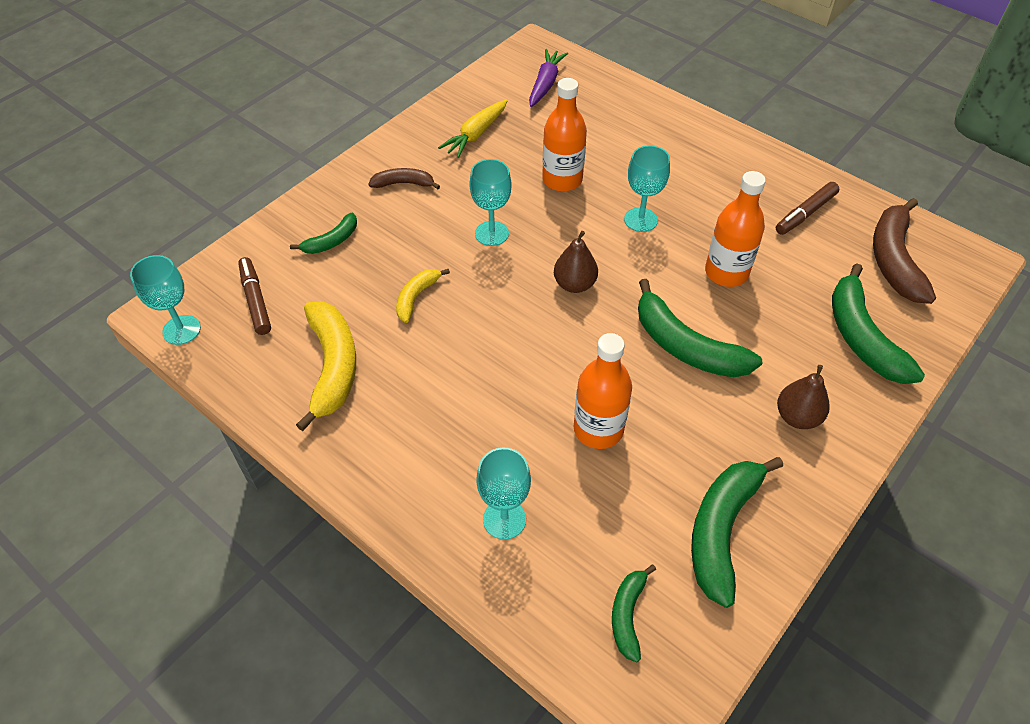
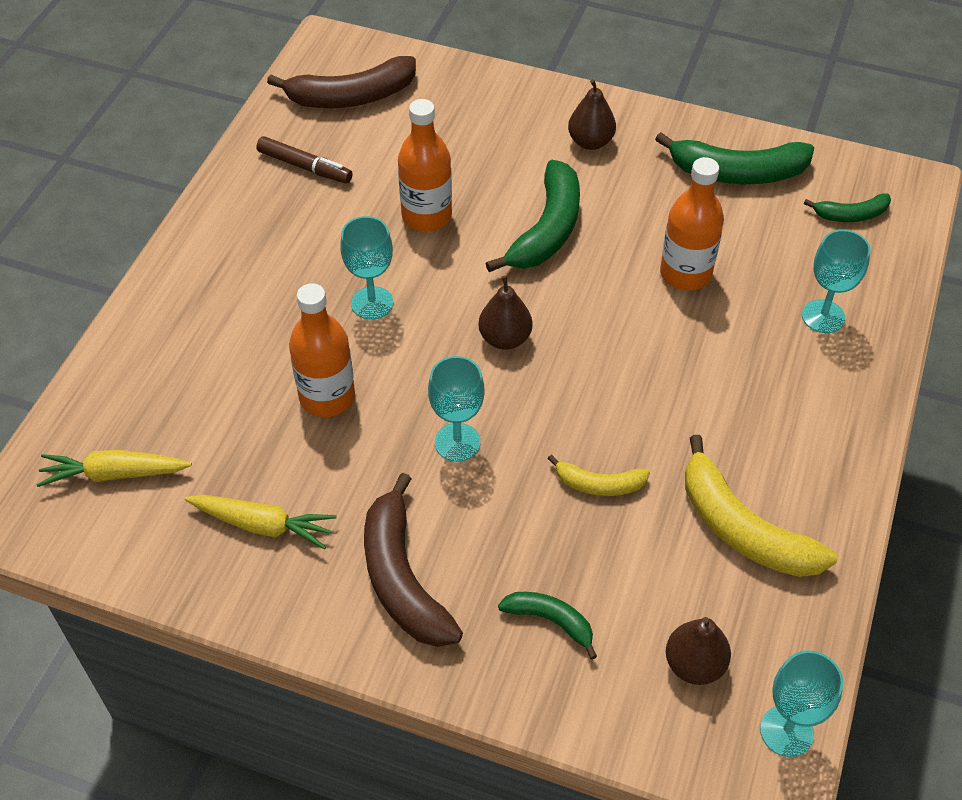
camera: 110 degrees left, 0 degrees up
brown marker [238,257,271,335] -> brown pear [666,617,731,685]
yellow banana [296,301,356,431] -> yellow banana turned 105 degrees counterclockwise [685,435,837,577]
brown banana [369,168,440,189] -> brown banana [364,473,463,647], size x1.84
purple carrot [529,49,568,107] -> yellow carrot [36,450,192,487]
green banana [832,263,925,384] -> none

